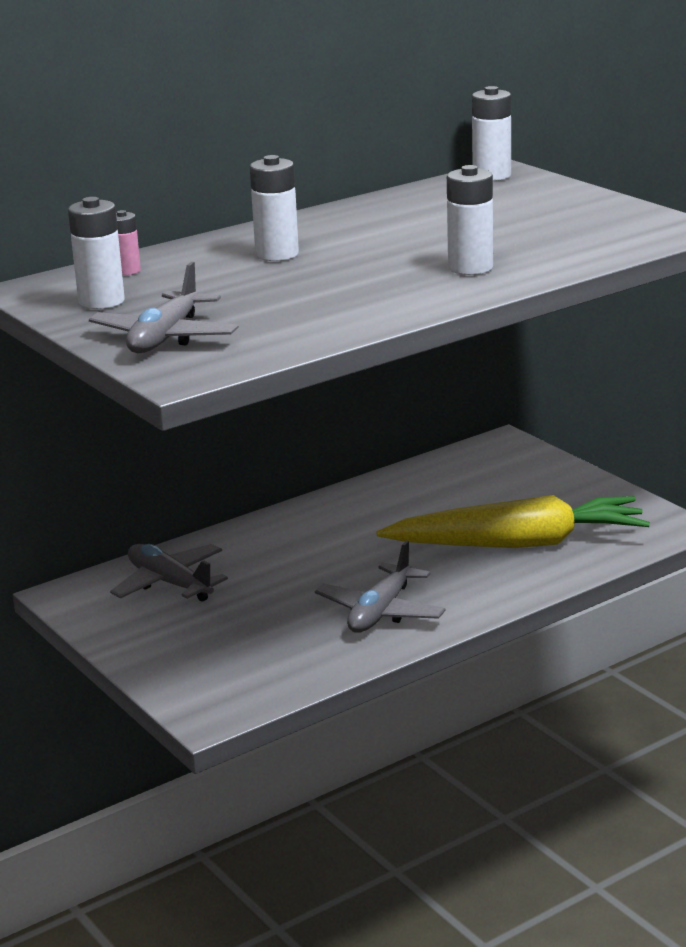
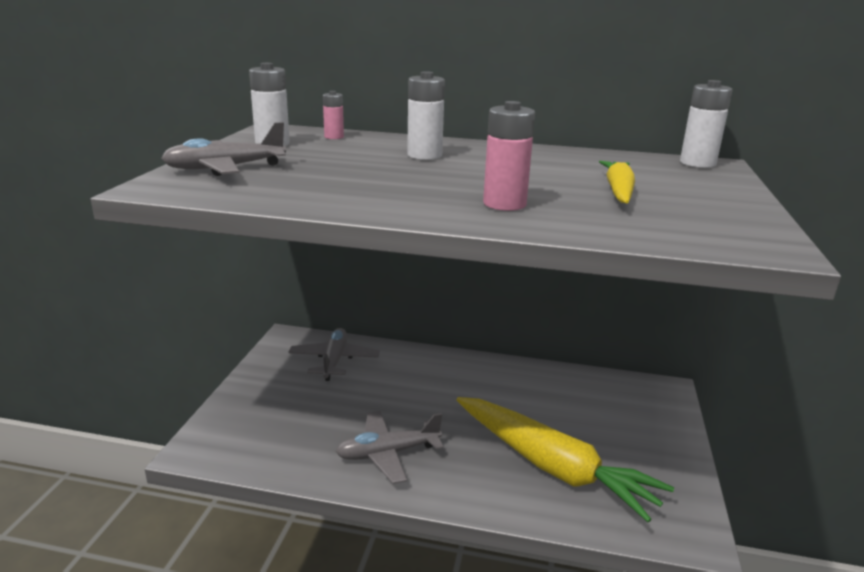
camera: 45 degrees right, 0 degrees up
white battery [447,165,493,275] -> pink battery [483,101,535,211]
none -> yellow carrot [599,161,635,203]

